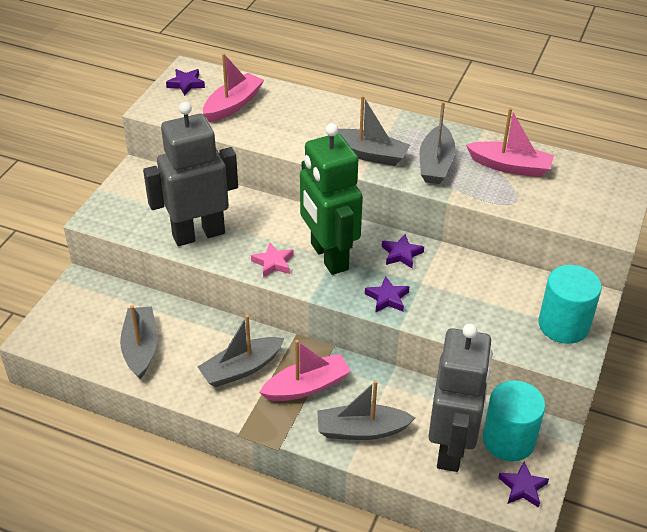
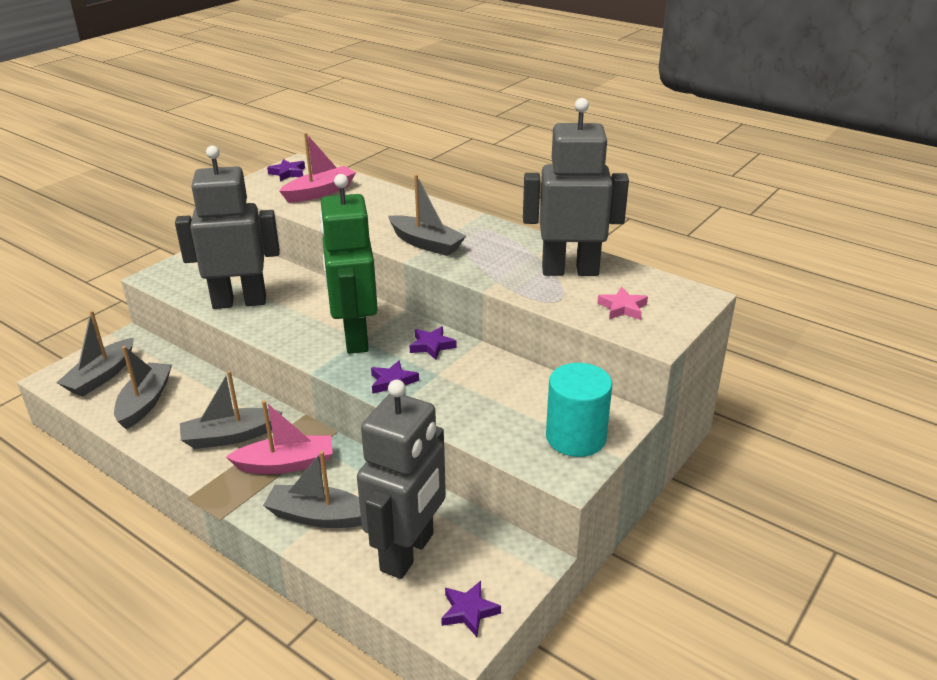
camera: 15 degrees right, 10 degrees down
pink star [251,243,294,278] -> pink star moved to [597,287,648,320]
grey boat [420,102,455,184] -> grey boat moved to [56,311,134,396]
pink boat [466,108,554,177] -> grey robot [523,98,629,276]
turquoise cylinder [483,380,545,461] -> none

